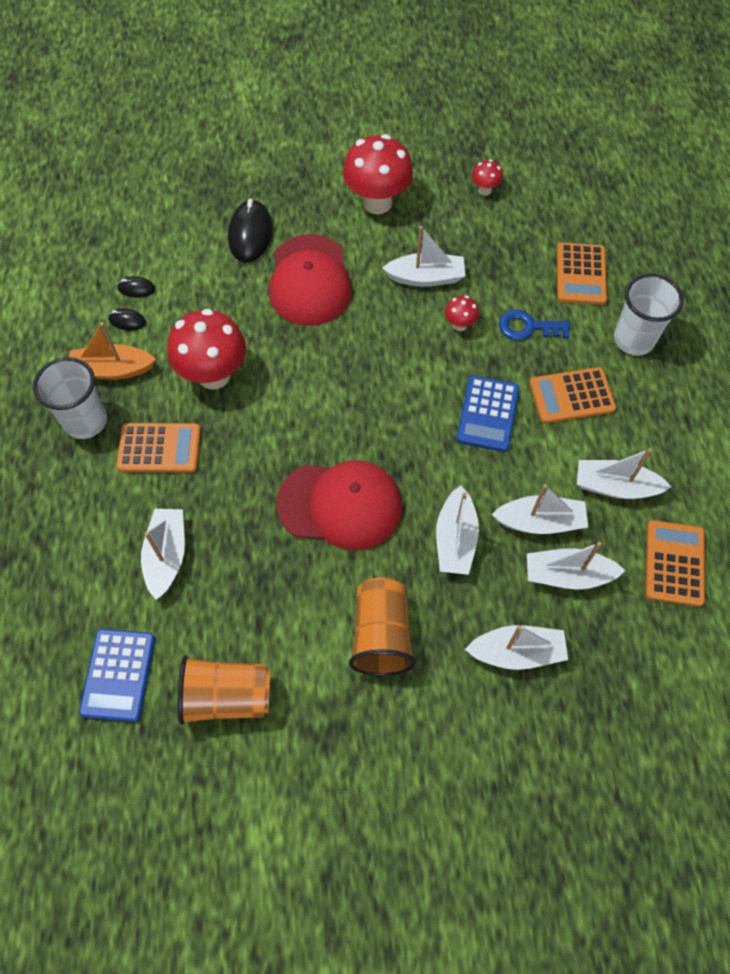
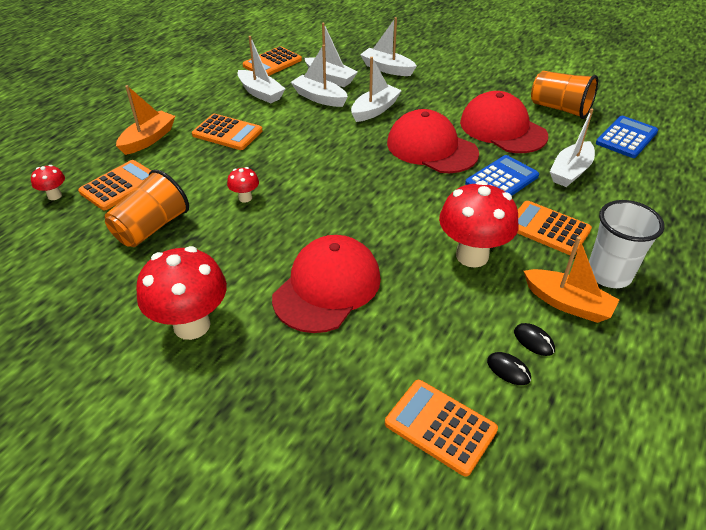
camera: 145 degrees left, 20 degrees down
black mouse [228,198,273,262] -> none
orange cup [349,577,416,676] -> orange cup moved to [105,170,189,247]
white boat [382,226,465,287] -> none
blue calculator [456,376,519,452] -> blue calculator moved to [465,155,539,195]
red mushroom [472,159,503,196] -> red mushroom moved to [31,165,65,200]
blue key [499,310,570,340] -> none
white cup [614,274,684,356] -> orange boat [116,85,175,155]
none -> orange calculator [385,380,498,477]
none -> red cap [460,91,548,153]

